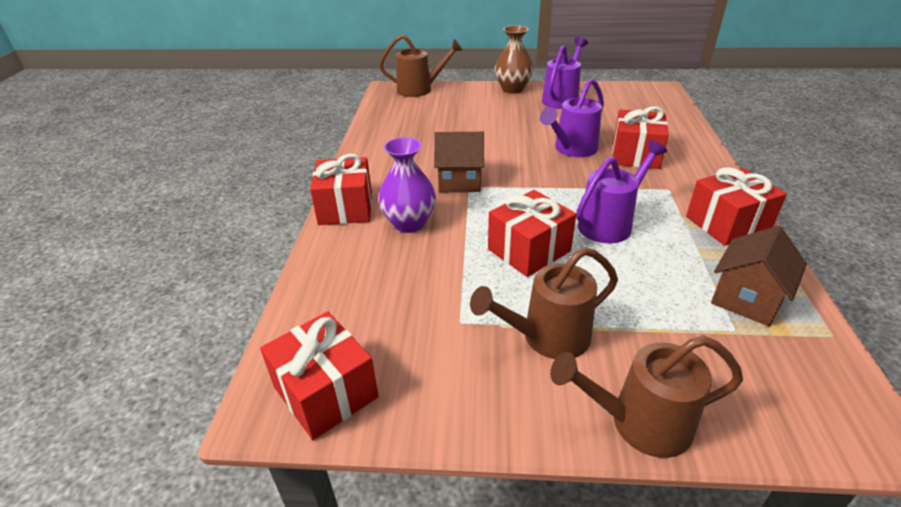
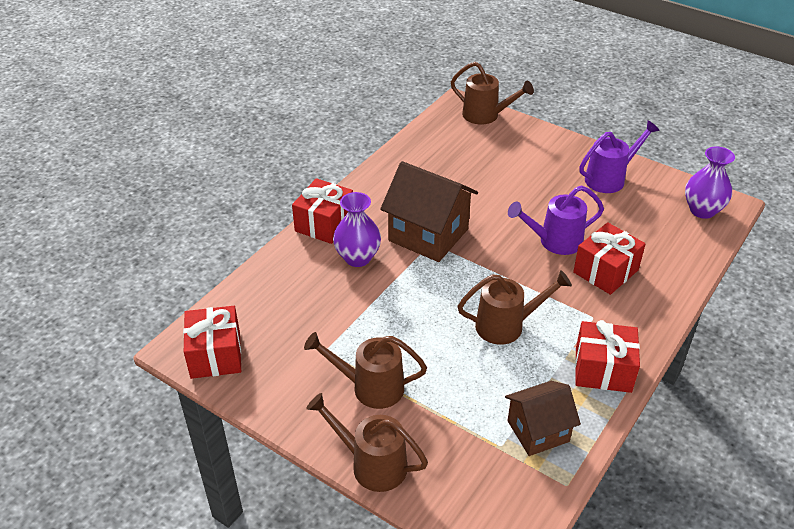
camera: 30 degrees right, 5 degrees up
brown house [434,132,484,192] -> brown house [380,161,478,262], size x1.59
red gift [488,190,576,277] -> none
brown vase [495,25,533,94] -> none
purple watering can [577,140,667,243] -> brown watering can [458,270,572,345]
none -> purple vase [685,146,735,219]

